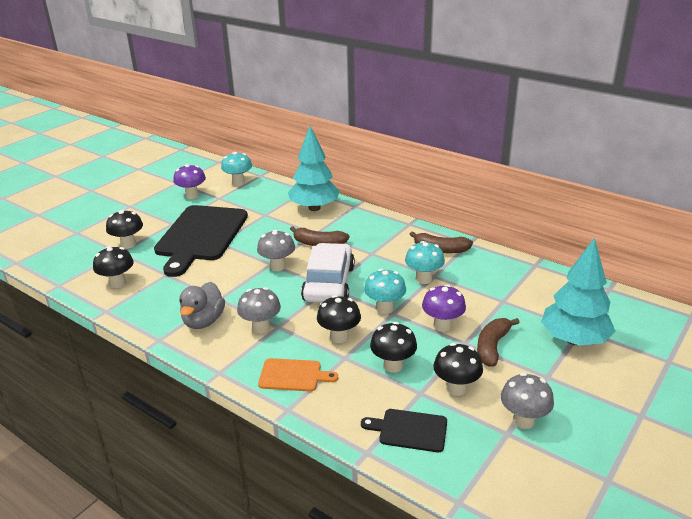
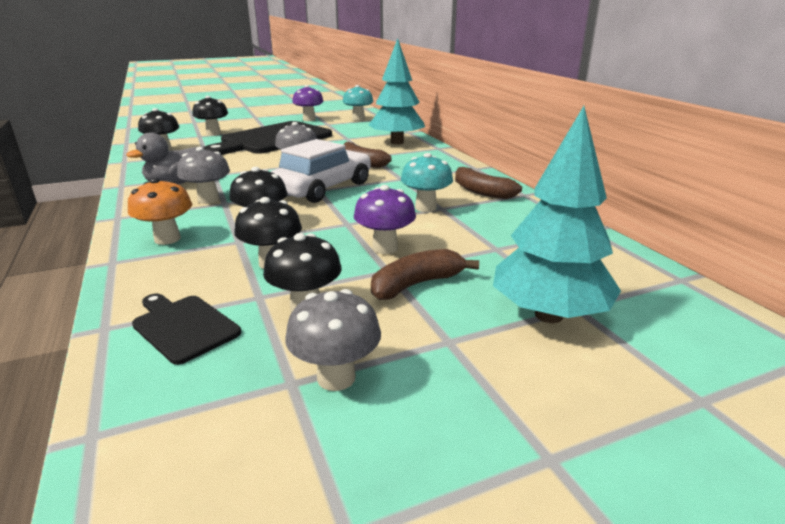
camera: 30 degrees right, 5 degrees down
orange cutting board [258,358,338,392] -> orange mushroom [128,178,192,245]
turquoise mushroom [364,269,406,314] -> none

